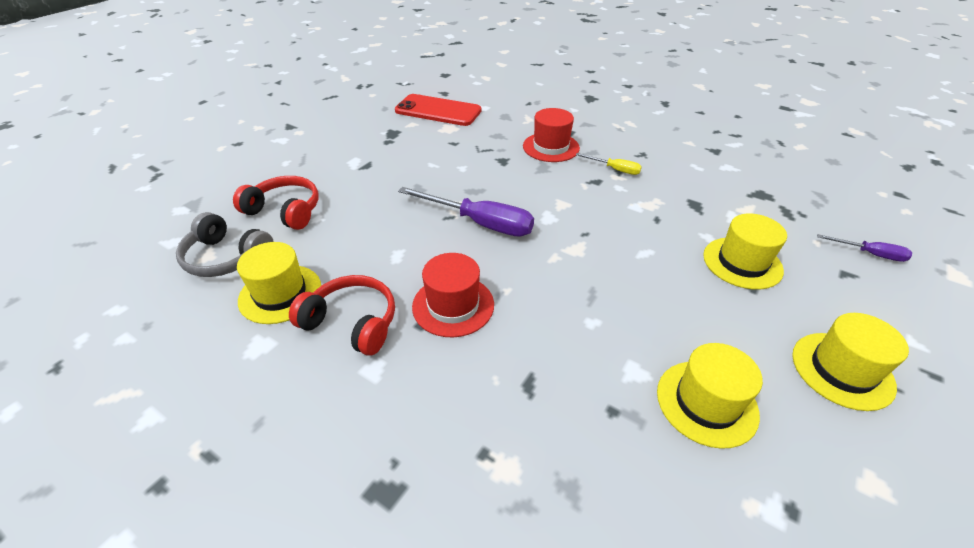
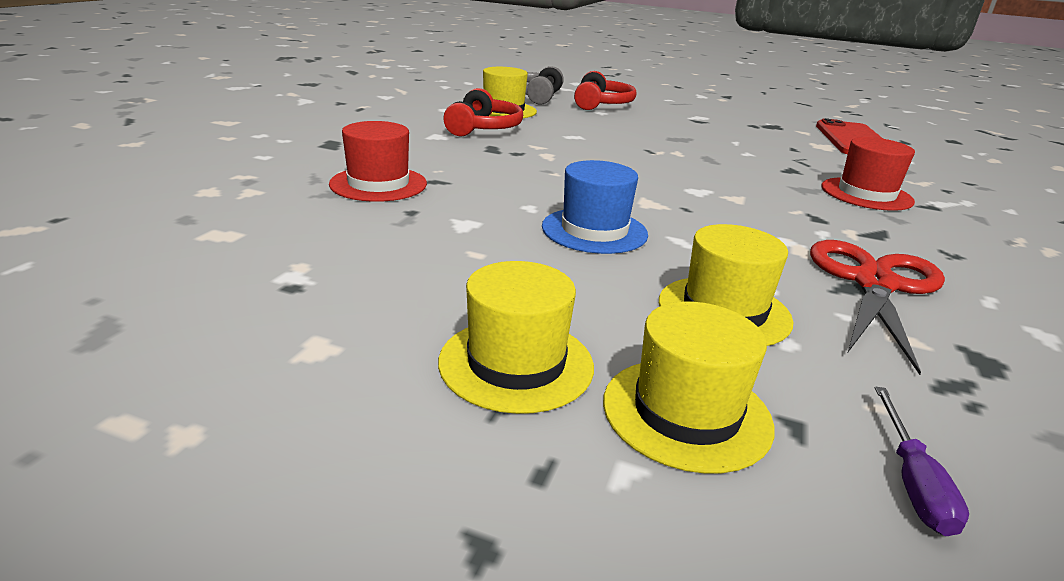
camera: 75 degrees right, 15 degrees down
purple screwdriver [398,187,534,237] -> none
red hat [412,253,494,337] -> red hat moved to [329,121,427,202]
yellow screwdriver [576,153,642,175] -> none
yellow hat [657,343,763,449] -> yellow hat moved to [603,301,775,474]
none -> blue hat [542,160,648,254]
none -> red scissors [810,240,945,375]

